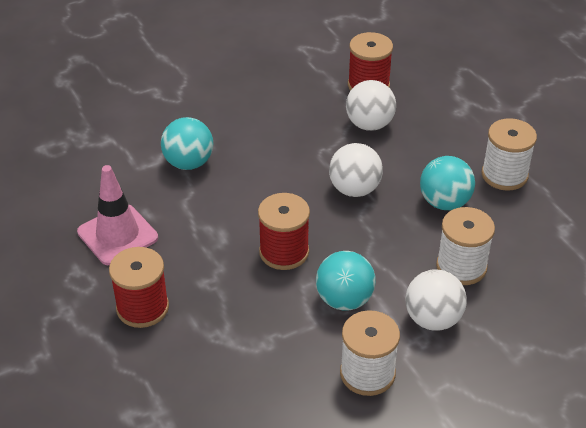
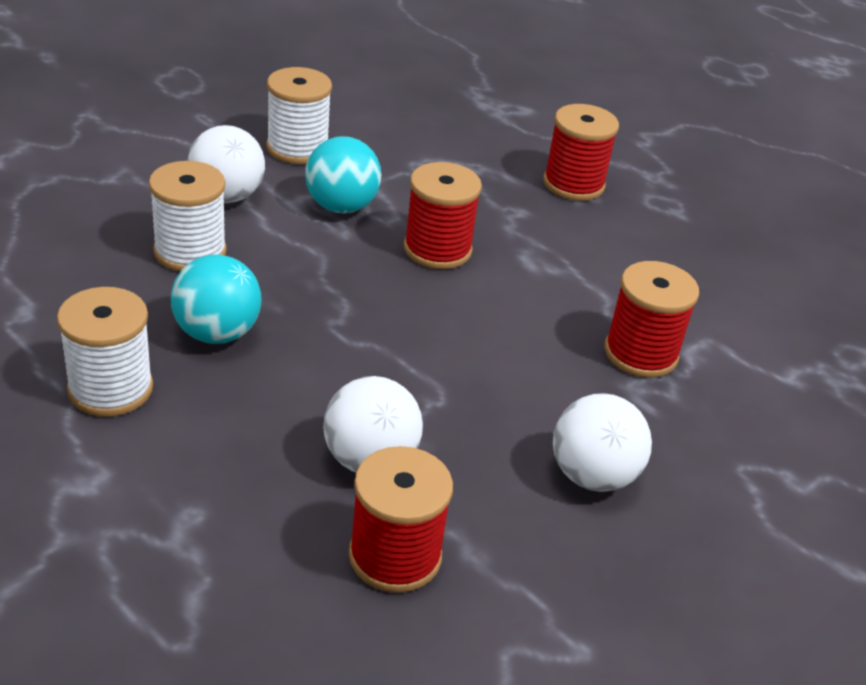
camera: 160 degrees right, 5 degrees down
pink traffic cone [77,165,158,265] -> none
turquoise ball [161,117,213,170] -> red spool [604,261,699,378]
white ball [329,143,383,197] -> white ball moved to [553,393,652,492]

